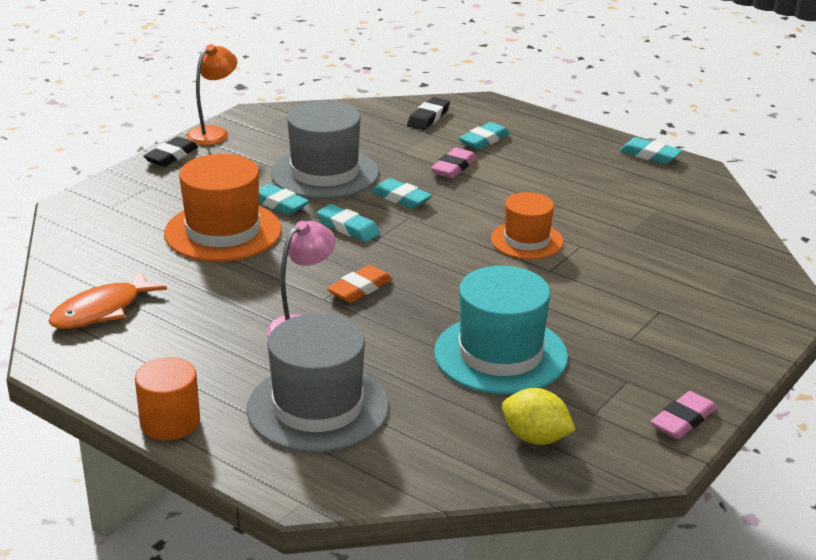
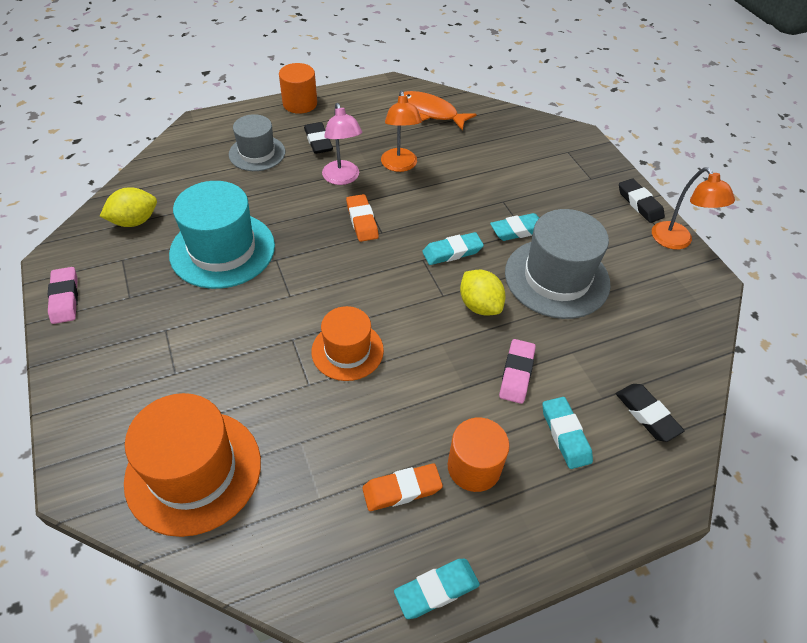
camera: 120 degrees right, 20 degrees up
orange fish [48,271,167,329] -> orange fish turned 45 degrees counterclockwise [404,91,476,131]
orange hat [164,154,282,262] -> orange hat moved to [124,393,261,537]
grey hat [247,314,389,453] -> grey hat [229,114,285,171], size x0.62
turquoise eraser [371,178,432,209] -> yellow lemon [460,270,505,315]
pink eraser [431,148,477,178] -> pink eraser turned 45 degrees clockwise [499,339,536,404]
none -> black eraser [304,122,333,154]
none -> orange eraser [362,463,443,511]
none -> orange lamp [381,90,422,172]
none -> orange cylinder [448,418,510,492]

